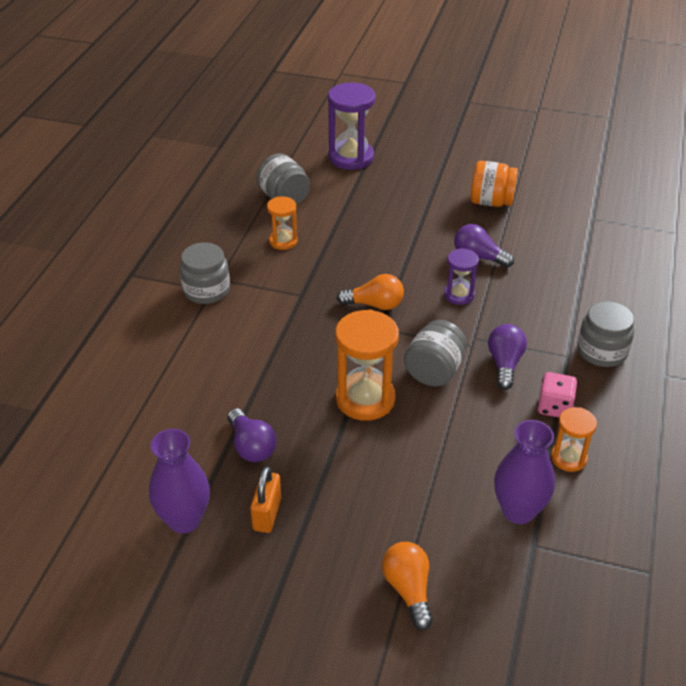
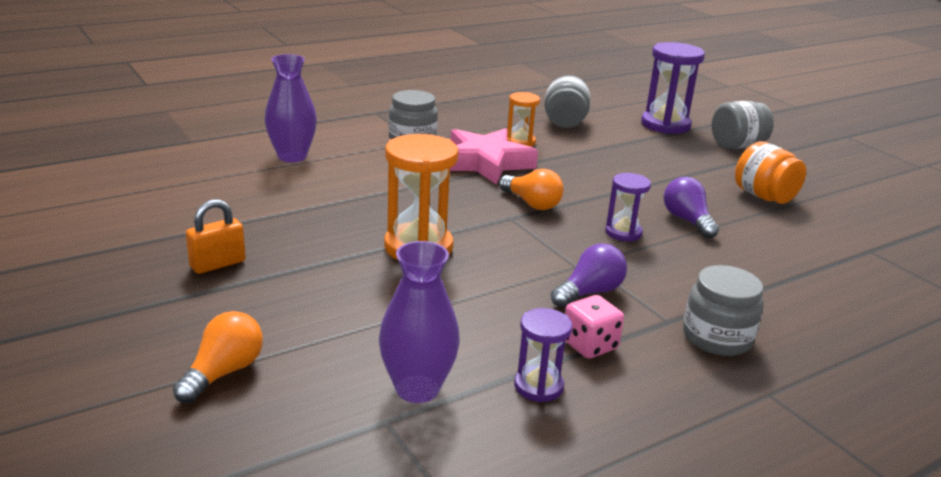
camera: 40 degrees right, 15 degrees down
purple vase [149,429,210,533] -> purple vase moved to [264,54,317,162]
purple light bulb [228,408,277,462] -> none
grey jar [404,320,467,386] -> grey jar moved to [712,101,774,149]
orange hourglass [551,407,597,472] -> purple hourglass [514,308,572,402]
none -> pink star [450,128,538,185]

